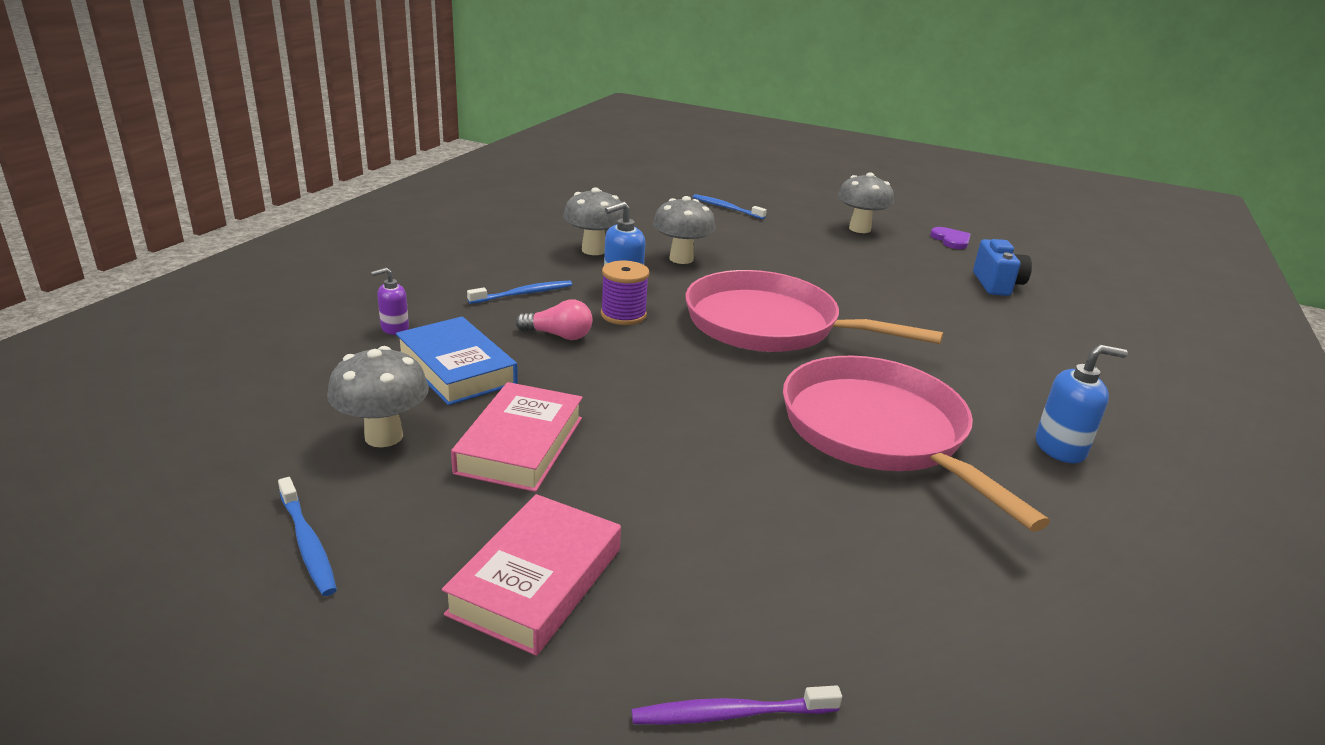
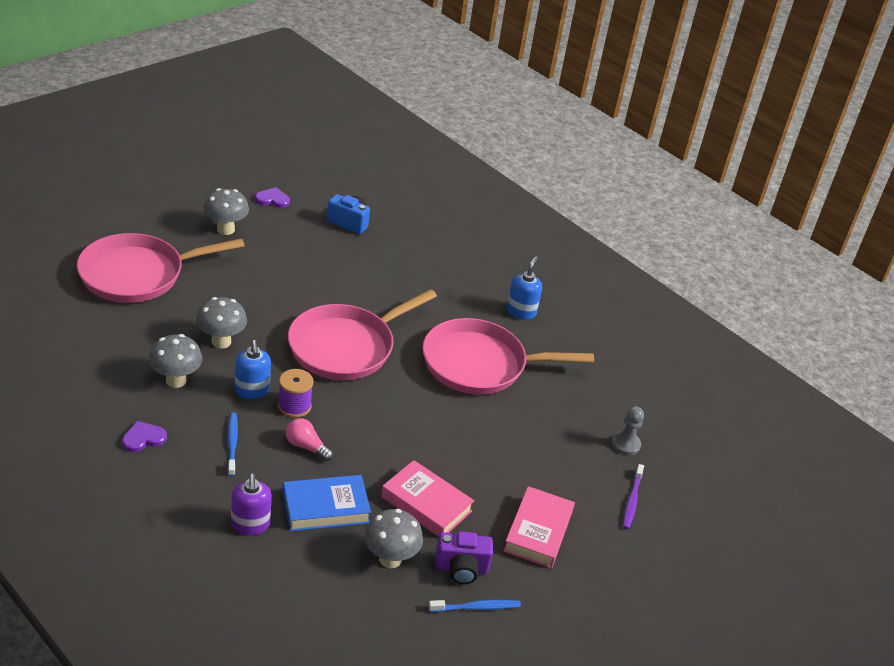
camera: 70 degrees left, 10 degrees up
purple soap dispenser [371,268,409,335] -> purple soap dispenser [231,474,272,535], size x1.55
pink book [442,494,621,656] -> pink book turned 60 degrees clockwise [503,486,575,568]
pink light bulb [516,299,593,340] -> pink light bulb turned 90 degrees counterclockwise [286,418,333,461]
blue toothbrush [693,194,767,219] -> pink pan [77,233,245,303]
none -> purple heart [122,421,167,452]
none -> purple camera [435,531,493,584]
none -> grey pawn [612,406,644,455]

